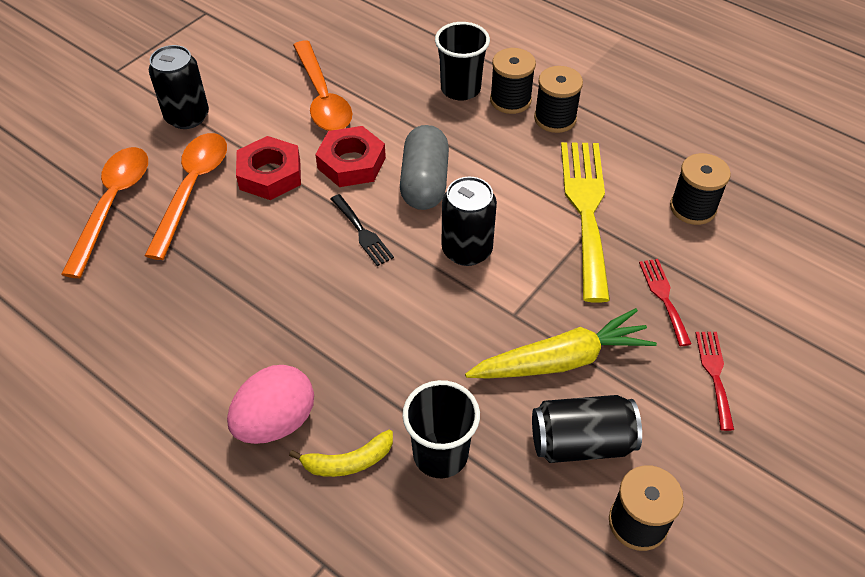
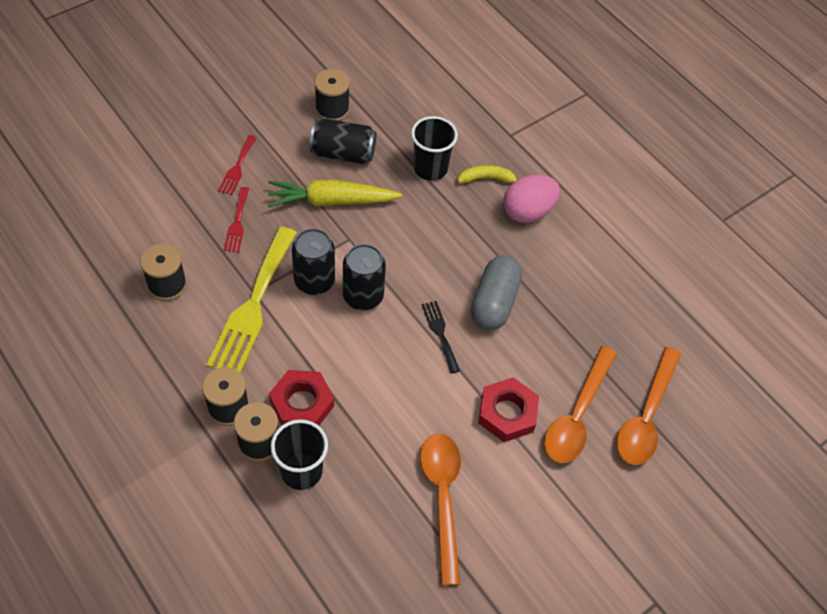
camera: 170 degrees left, 5 degrees up
black can [149,45,209,129] -> black can moved to [292,228,335,295]
red nut [315,126,386,187] -> red nut moved to [269,370,334,426]
grey capsule [400,125,449,210] -> grey capsule moved to [471,256,522,330]

